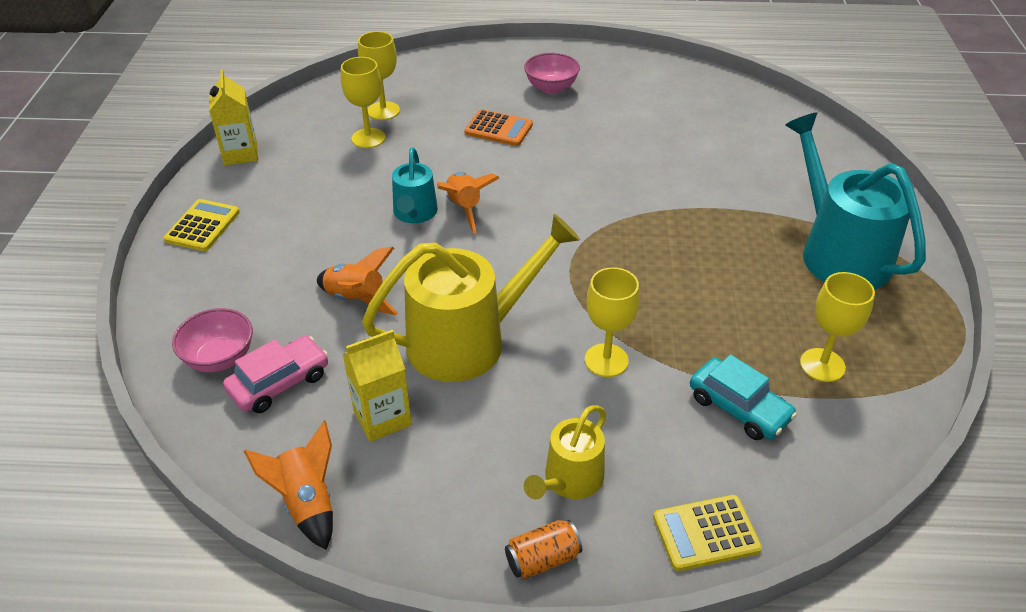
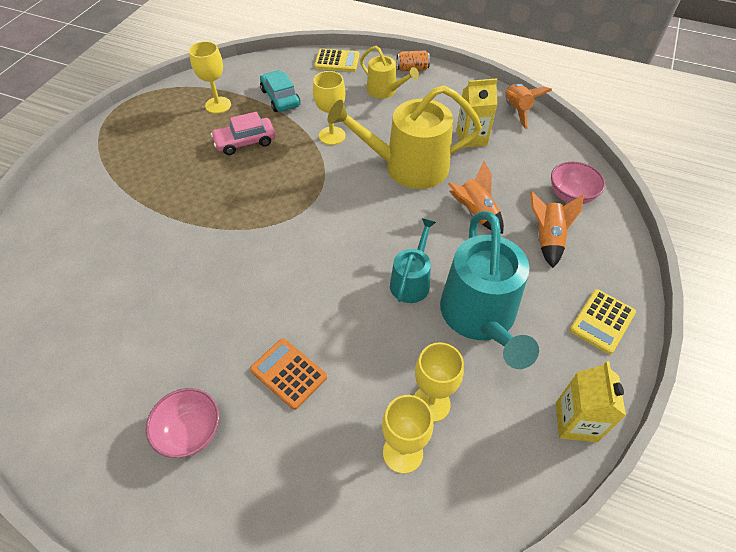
camera: 160 degrees left, 10 degrees up
pink car [223,336,328,413] -> pink car moved to [211,112,275,155]
orange rocket [437,172,499,233] -> orange rocket moved to [530,192,584,268]
yellow watering can [524,405,606,499] -> yellow watering can turned 75 degrees clockwise [360,46,419,99]
turquoise watering can [785,113,926,289] -> turquoise watering can moved to [440,211,539,369]

